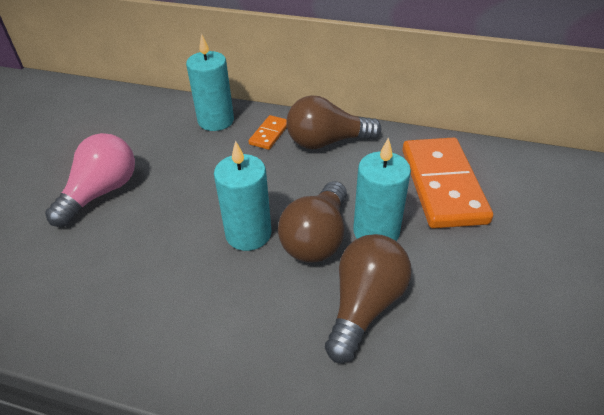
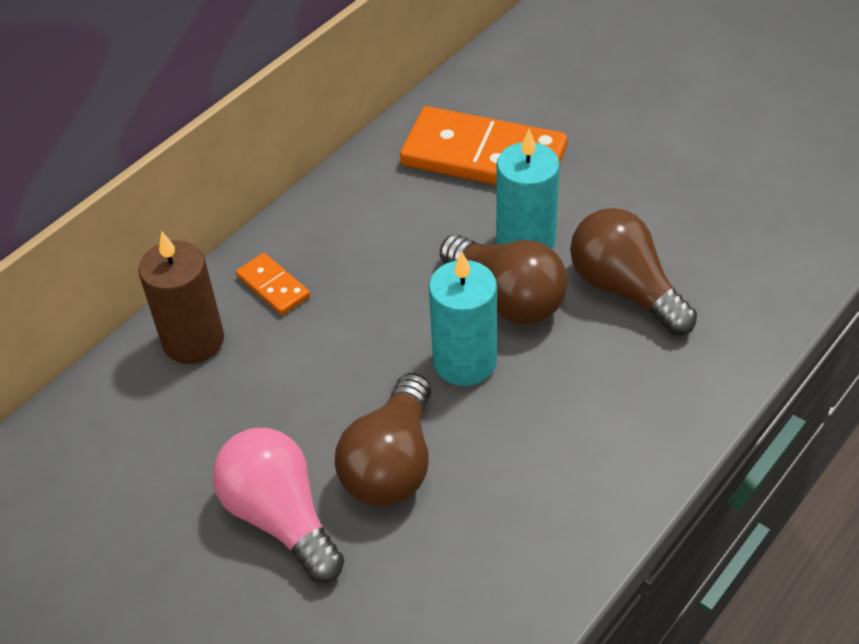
camera: 65 degrees left, 5 degrees up
turquoise candle [186,34,234,131] -> brown candle [138,232,224,364]
brown light bulb [286,96,381,149] -> brown light bulb moved to [335,373,431,507]

